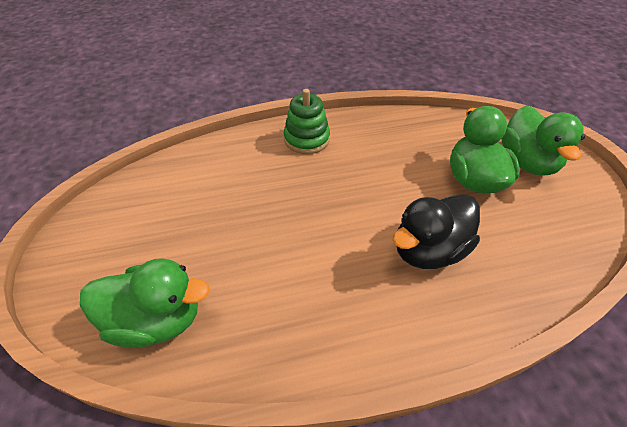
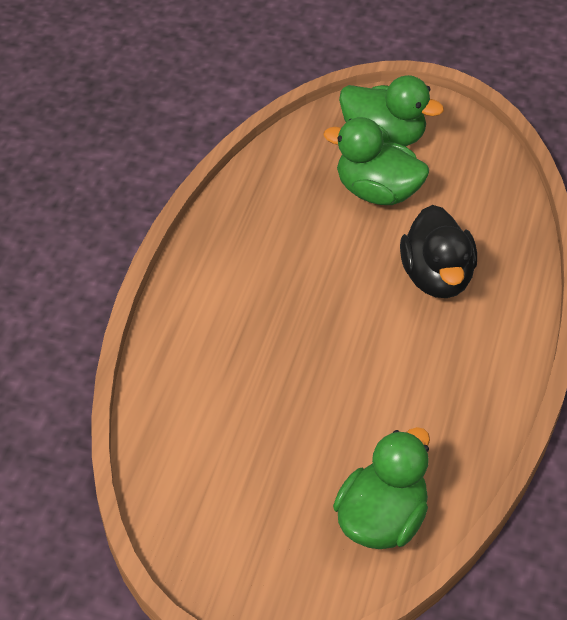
camera: 60 degrees left, 0 degrees up
green stacking toy [284,89,330,154] -> none

